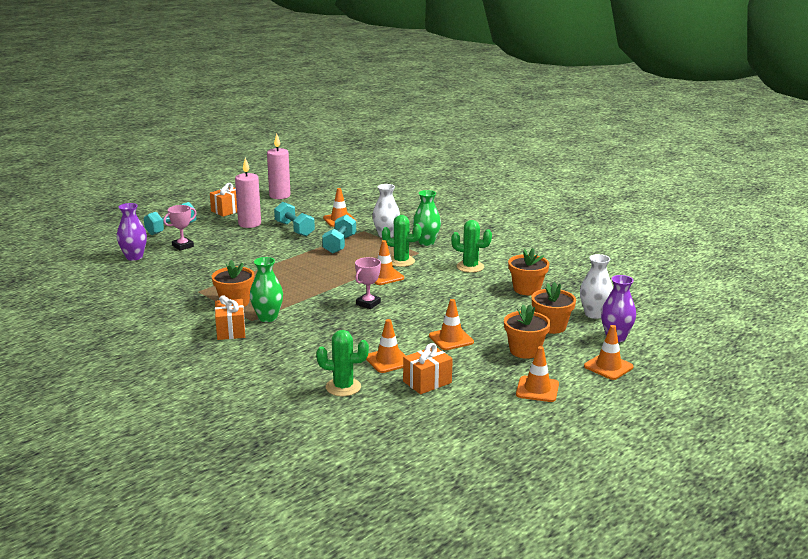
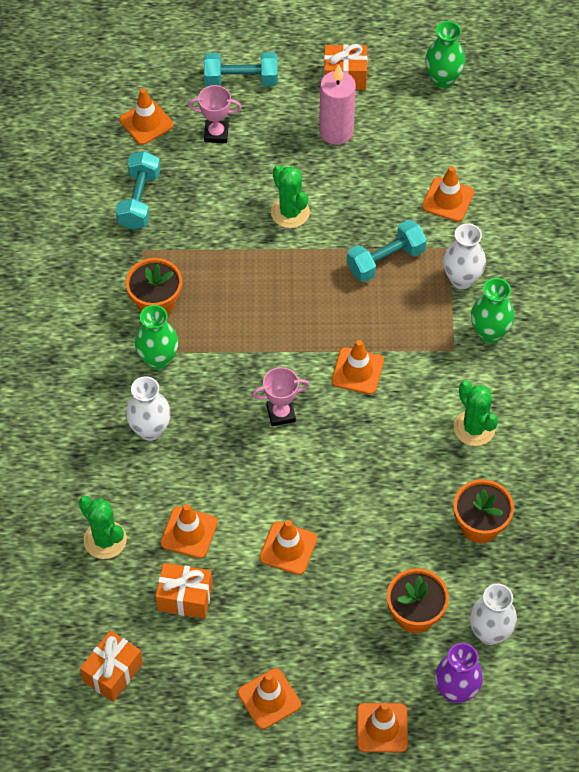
camera: 45 degrees right, 35 degrees up
purple vase [117,203,147,261] -> orange traffic cone [119,88,174,145]
orange gift [215,295,245,340] -> orange gift moved to [80,630,143,702]
pink candle [267,134,291,199] -> green vase [425,21,465,89]
turquoise dumbbell [274,202,315,237] -> turquoise dumbbell moved to [116,151,160,230]
green cactus [382,215,422,267] -> green cactus moved to [271,165,310,228]
orange flower pot [504,305,551,359] -> none
none -> white vase [126,376,171,441]

